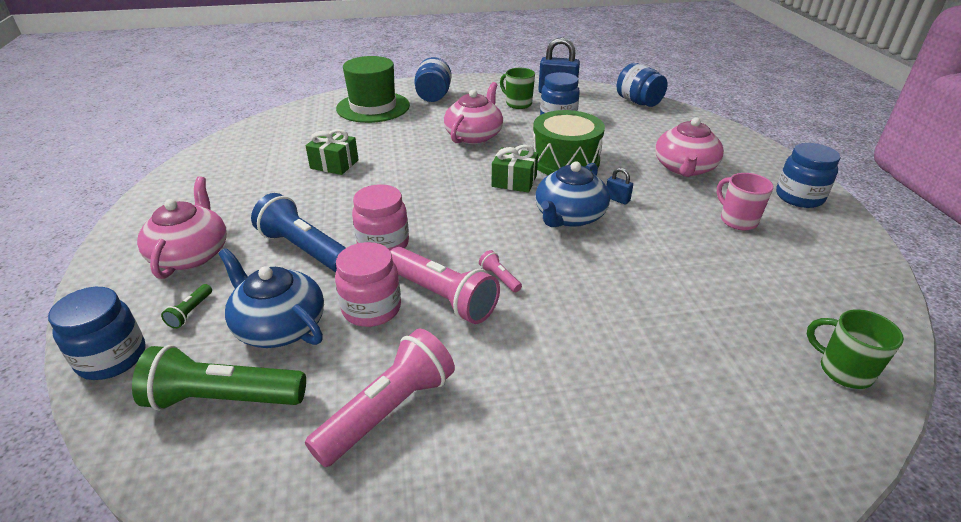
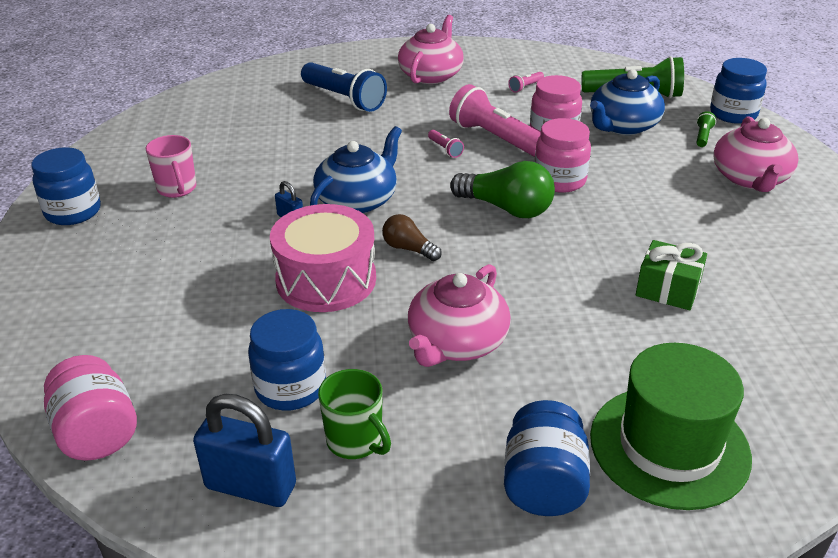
camera: 175 degrees left, 0 degrees up
blue teapot [218,248,324,348] -> blue teapot turned 90 degrees clockwise [590,69,665,135]
blue flashlight [251,193,346,272] -> blue flashlight moved to [301,62,387,112]
pink flashlight [305,328,455,467] -> pink flashlight [508,72,544,93], size x0.43
green gift [492,145,538,193] -> brown light bulb [382,214,442,261]
green drum [533,110,605,175] -> pink drum [270,204,376,312]
blue jar [617,63,667,107] -> pink jar [44,355,137,461]
pink teapot [655,117,724,177] -> pink teapot moved to [398,15,464,84]
green mug [807,309,904,389] -> none
none -> green light bulb [450,161,555,218]

